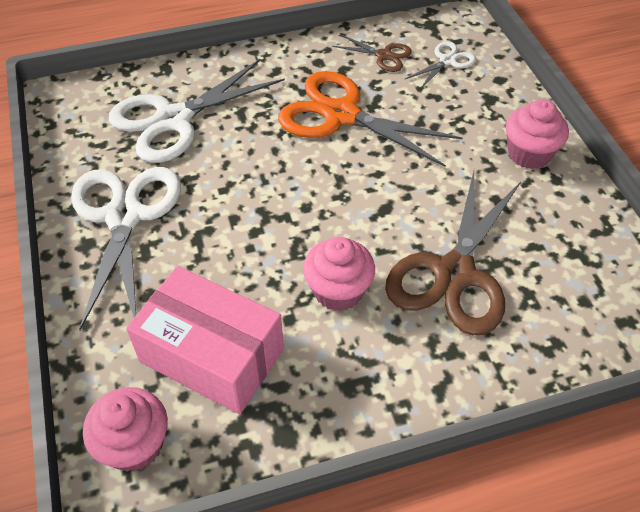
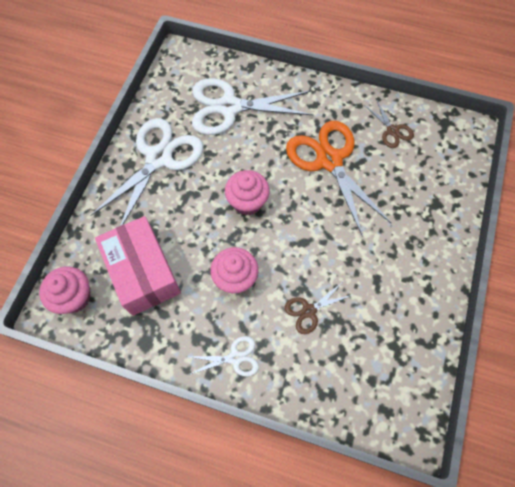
camera: 35 degrees right, 15 degrees up
brown scissors [385,171,521,335] -> brown scissors [285,283,352,334], size x0.48
white scissors [405,41,476,89] -> white scissors moved to [187,336,259,377]
pink cupcake [506,99,569,169] -> pink cupcake moved to [225,170,270,215]

